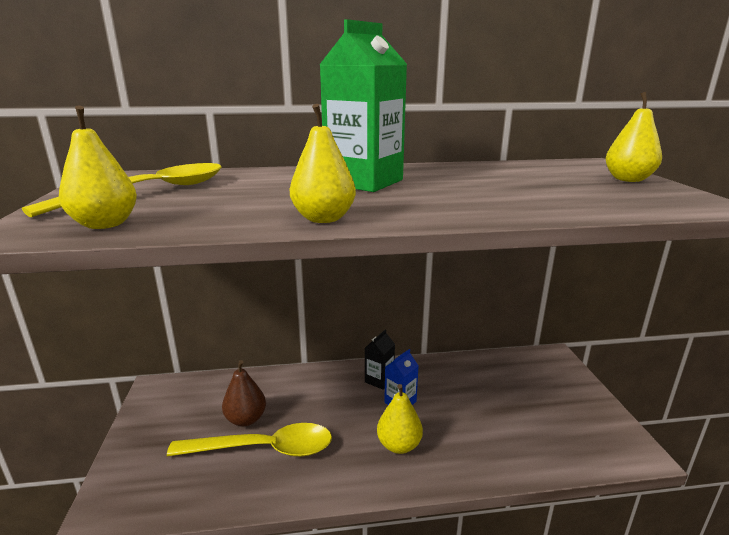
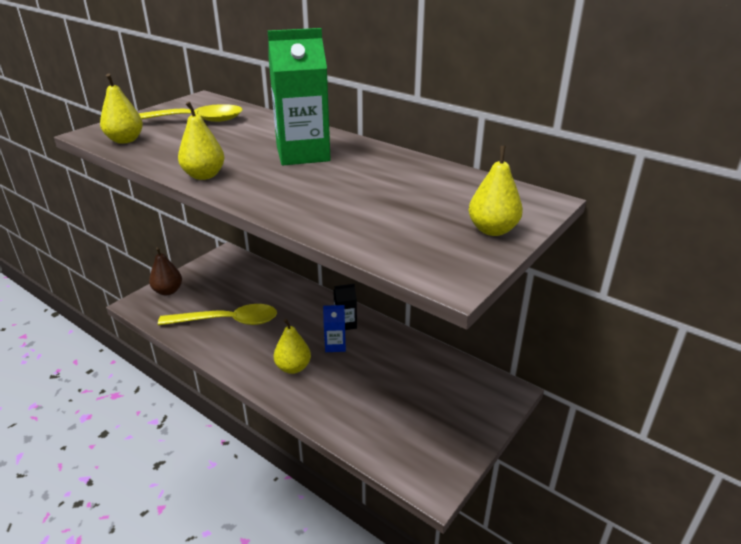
camera: 45 degrees right, 10 degrees up
yellow spoon [167,423,332,457] -> yellow spoon turned 45 degrees counterclockwise [158,304,277,325]
brown pear [222,360,266,426] -> brown pear moved to [149,247,182,295]

